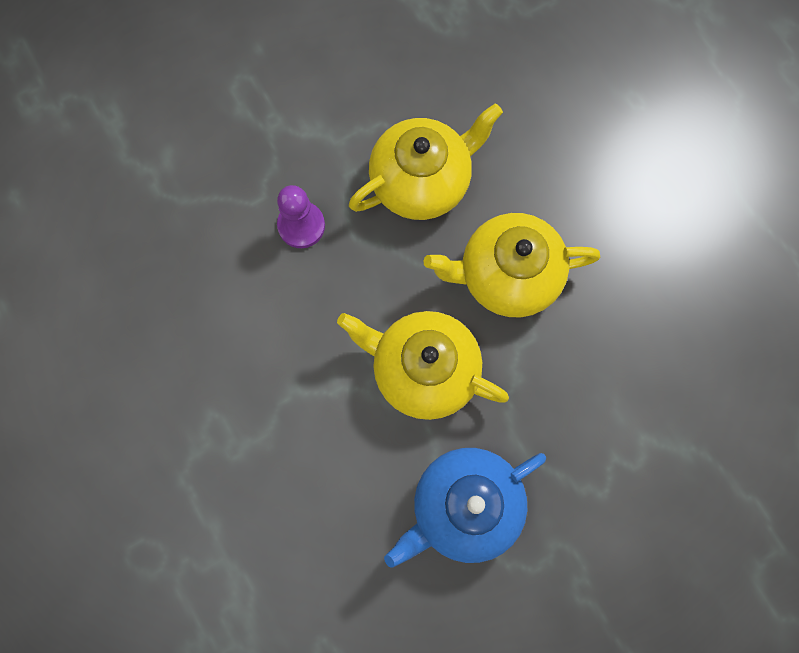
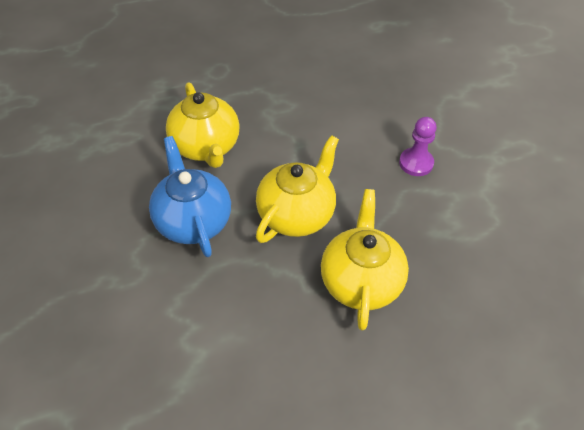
camera: 100 degrees right, 25 degrees down
yellow teapot [349,103,503,220] -> yellow teapot moved to [166,82,240,168]

